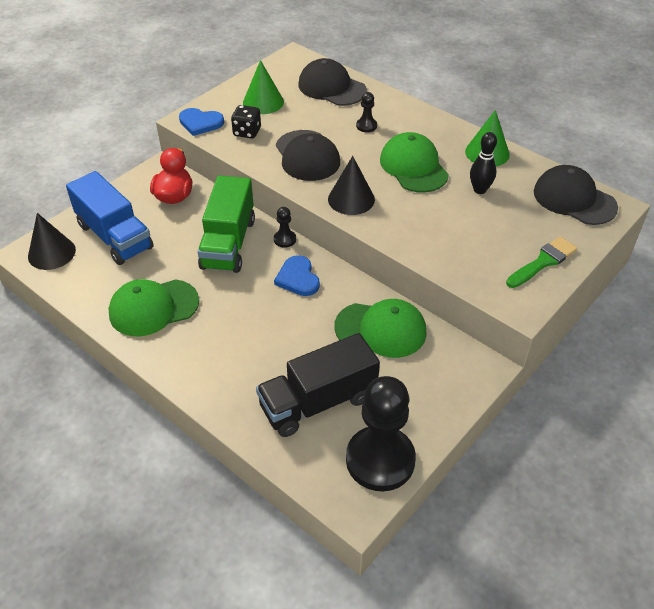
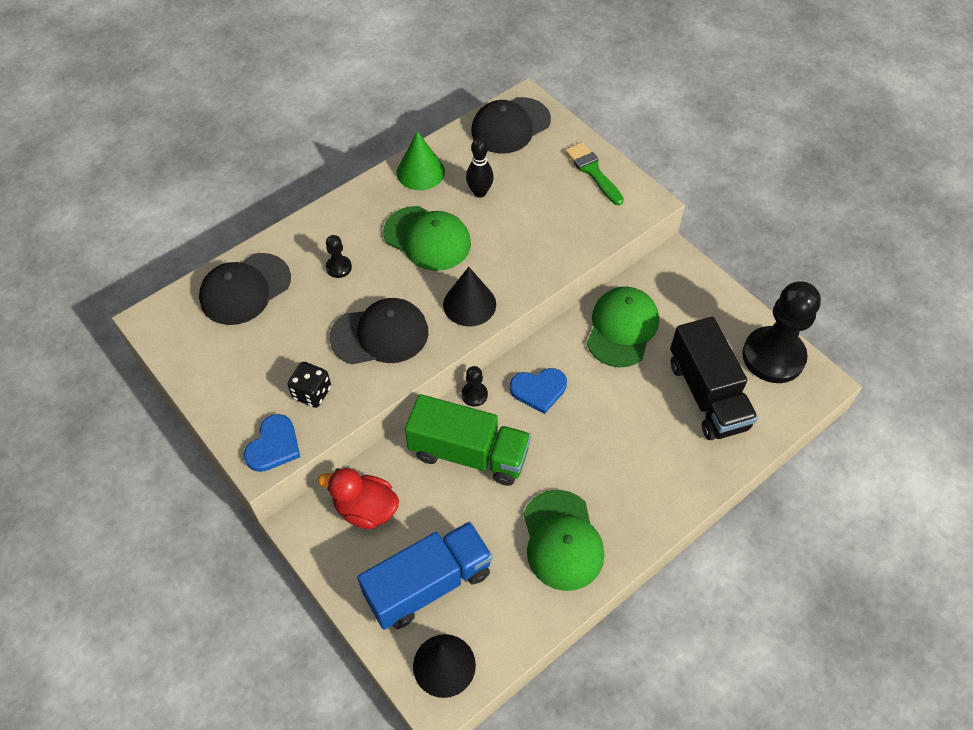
camera: 80 degrees left, 10 degrees up
green cone [243,60,284,114] -> none
green cap [380,132,449,192] -> green cap turned 135 degrees counterclockwise [383,206,471,271]

